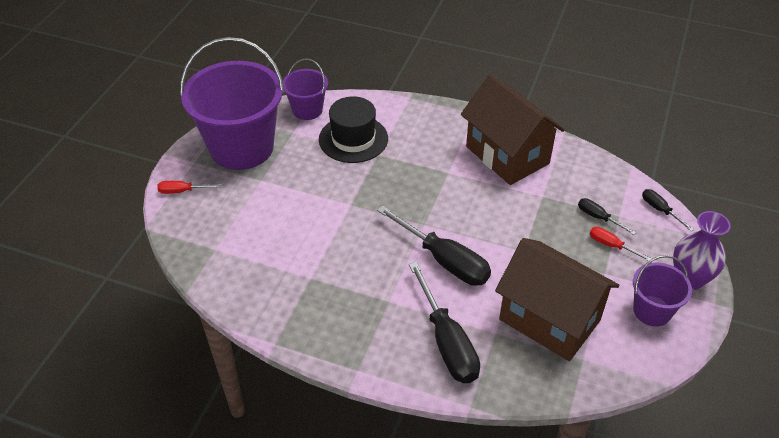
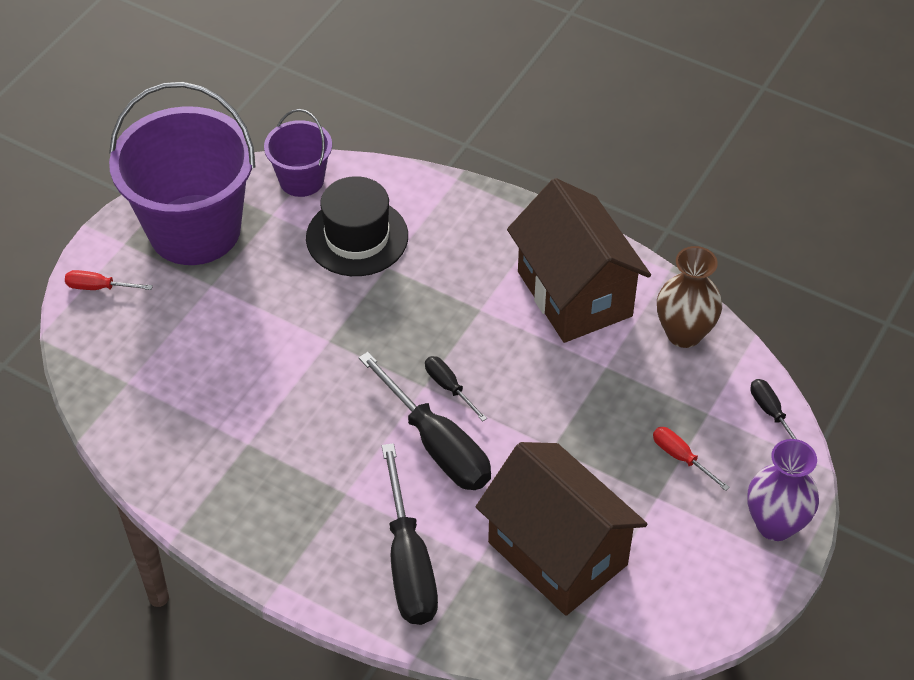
camera: 10 degrees right, 5 degrees up
black screwdriver [578,198,636,235] -> black screwdriver moved to [425,356,487,421]
purple bucket [633,255,692,326] -> none
none -> brown vase [657,246,722,348]

